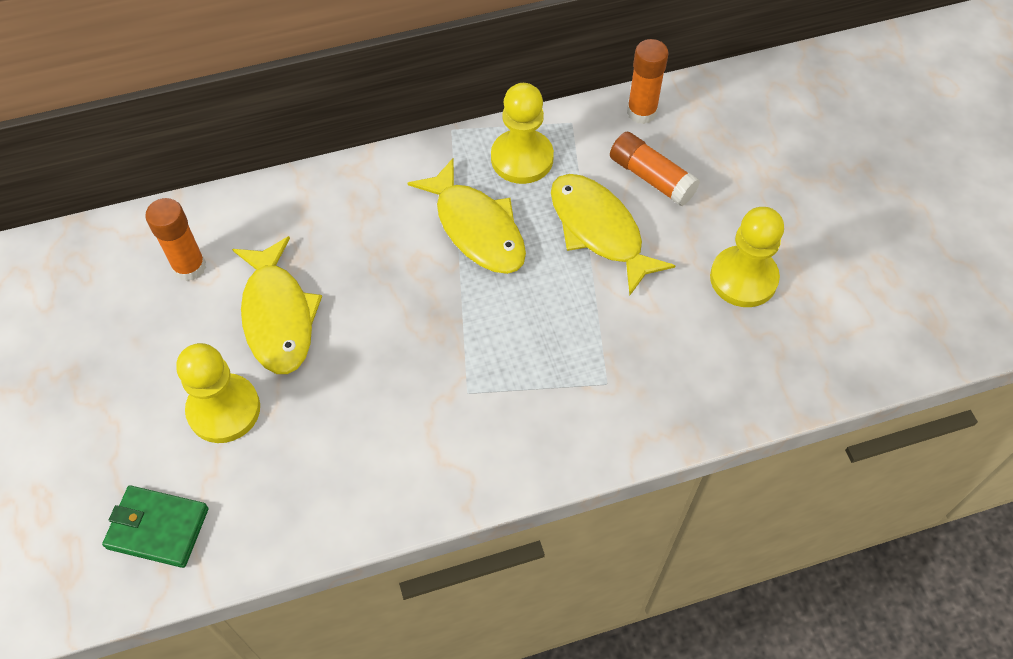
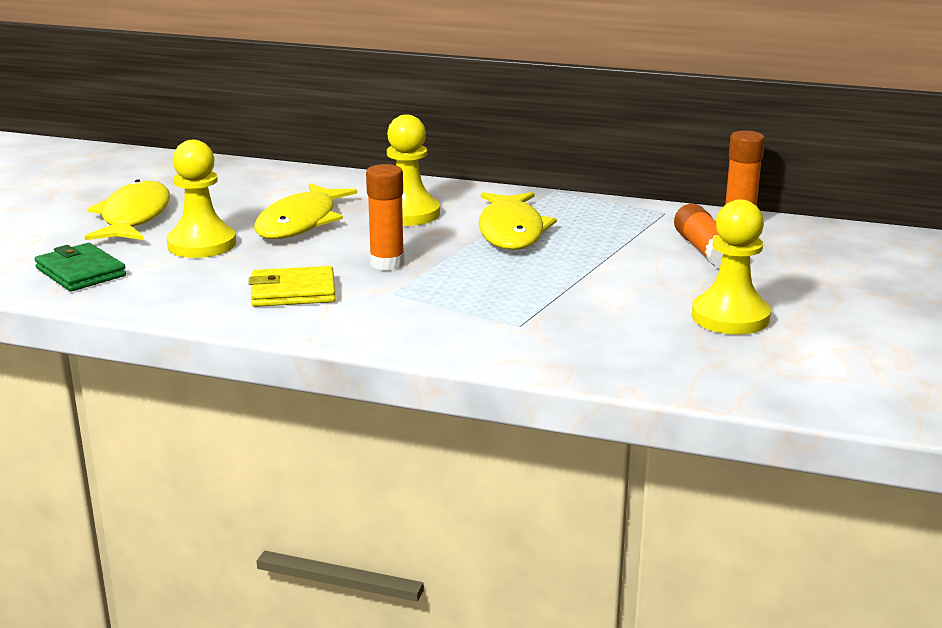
camera: 35 degrees right, 35 degrees down
orange glue stick [145,198,206,281] -> orange glue stick moved to [366,164,405,270]
yellow pawn [491,83,554,184] -> yellow pawn moved to [387,114,440,226]
yellow fish [551,174,676,295] -> yellow fish moved to [85,179,170,240]
none -> yellow wallet [248,266,336,307]

